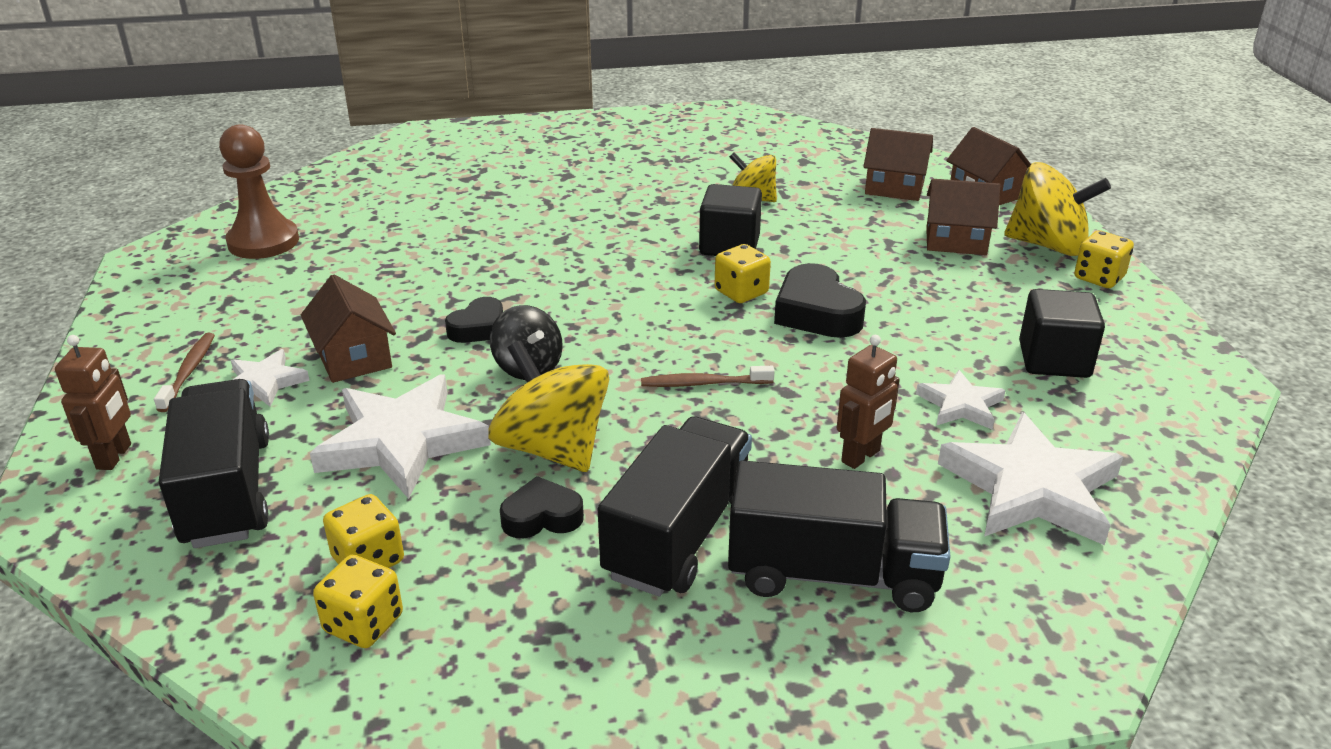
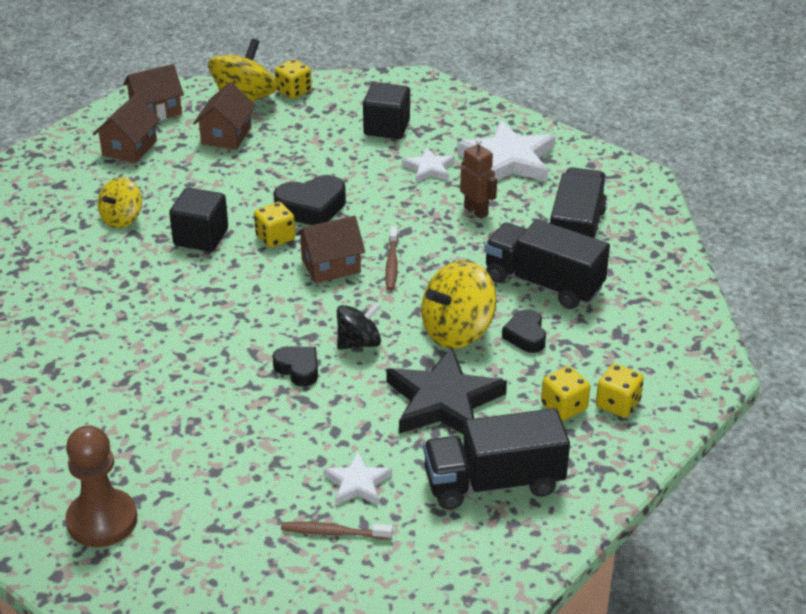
camera: 85 degrees left, 5 degrees up
brown robot [55,335,131,470] -> none
brown house [301,274,396,383] -> brown house moved to [296,216,365,283]
white star [310,374,491,499] -> black star [386,347,507,435]

